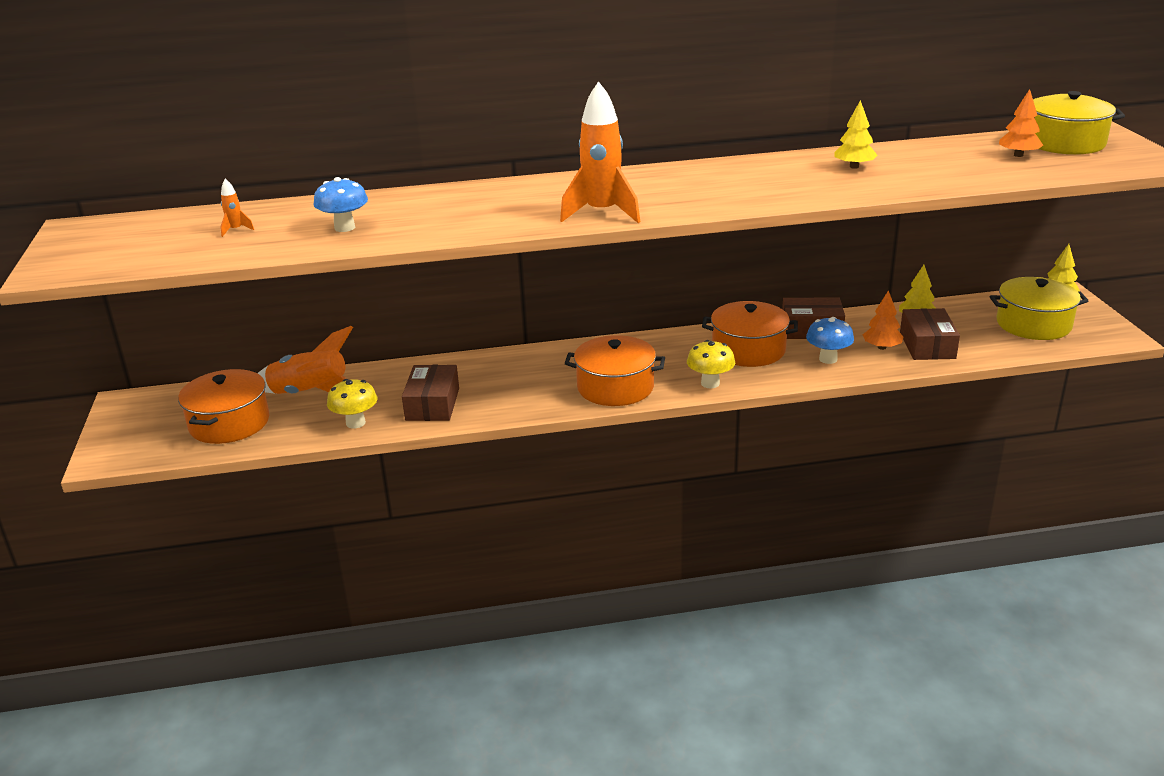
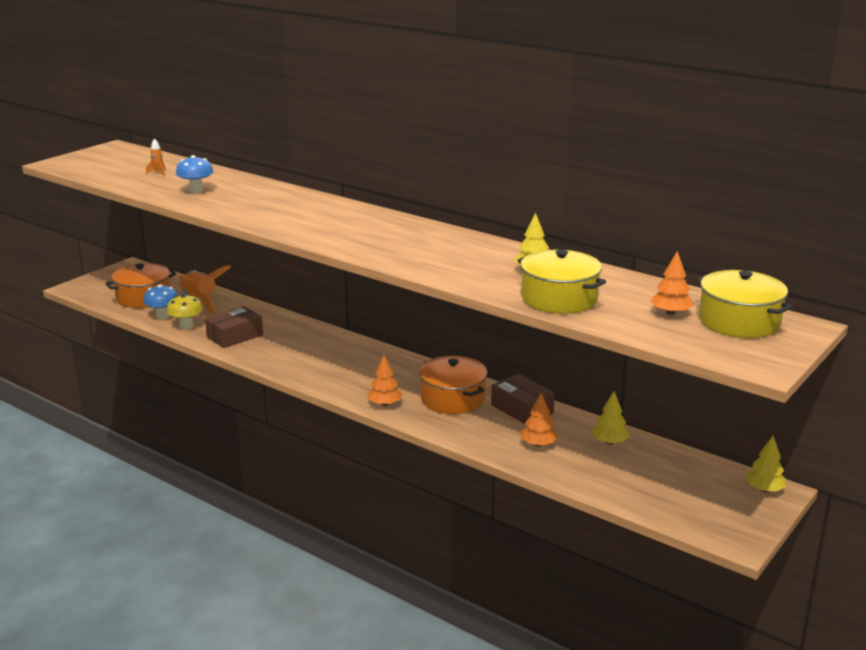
camera: 45 degrees right, 5 degrees down
orange rocket [560,81,640,223] -> none
orange pot [565,335,665,406] -> none
yellow mushroom [687,340,735,388] -> orange tree [368,355,402,406]
blue mushroom [806,317,854,364] -> blue mushroom moved to [143,284,178,319]
brown box [900,308,960,360] -> none
yellow pot [990,277,1088,340] -> yellow pot moved to [517,249,606,314]

